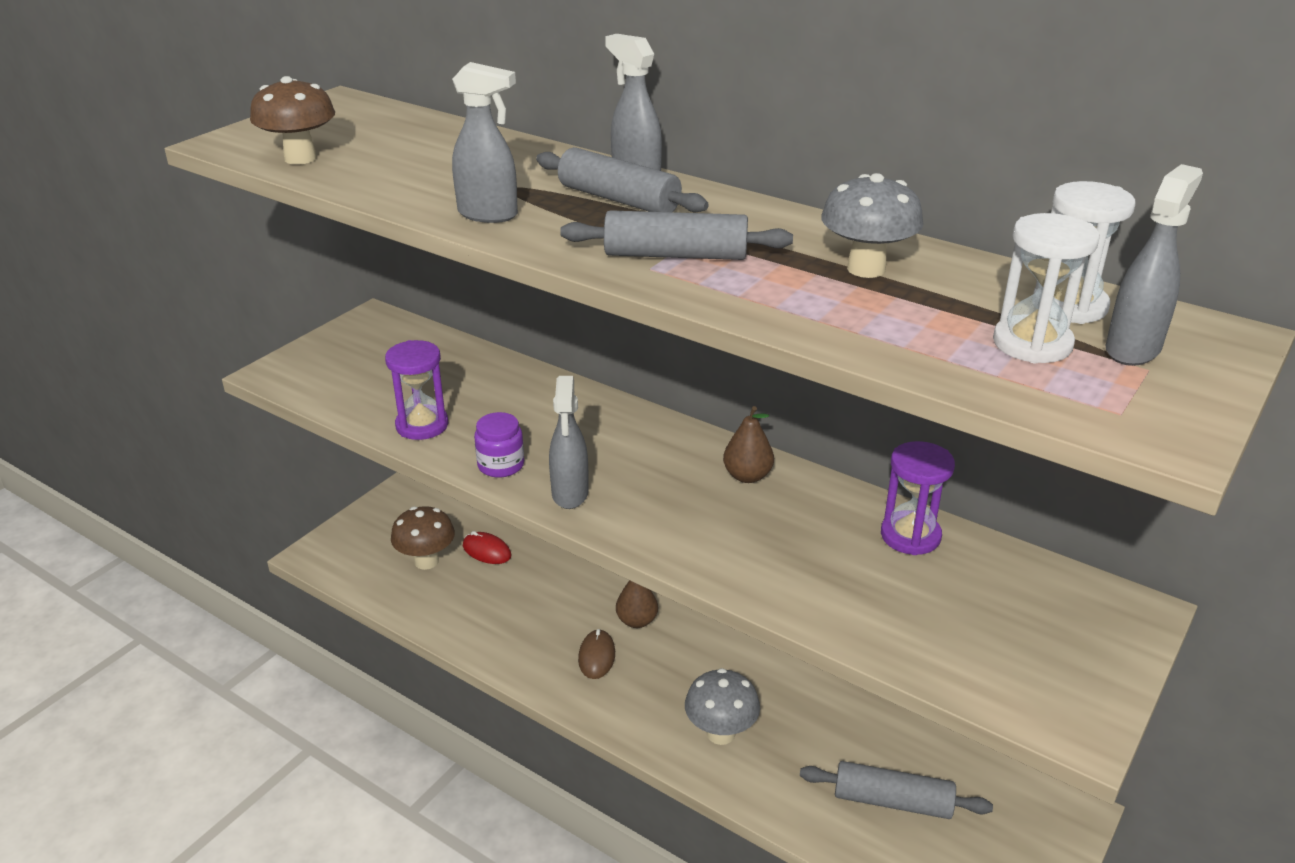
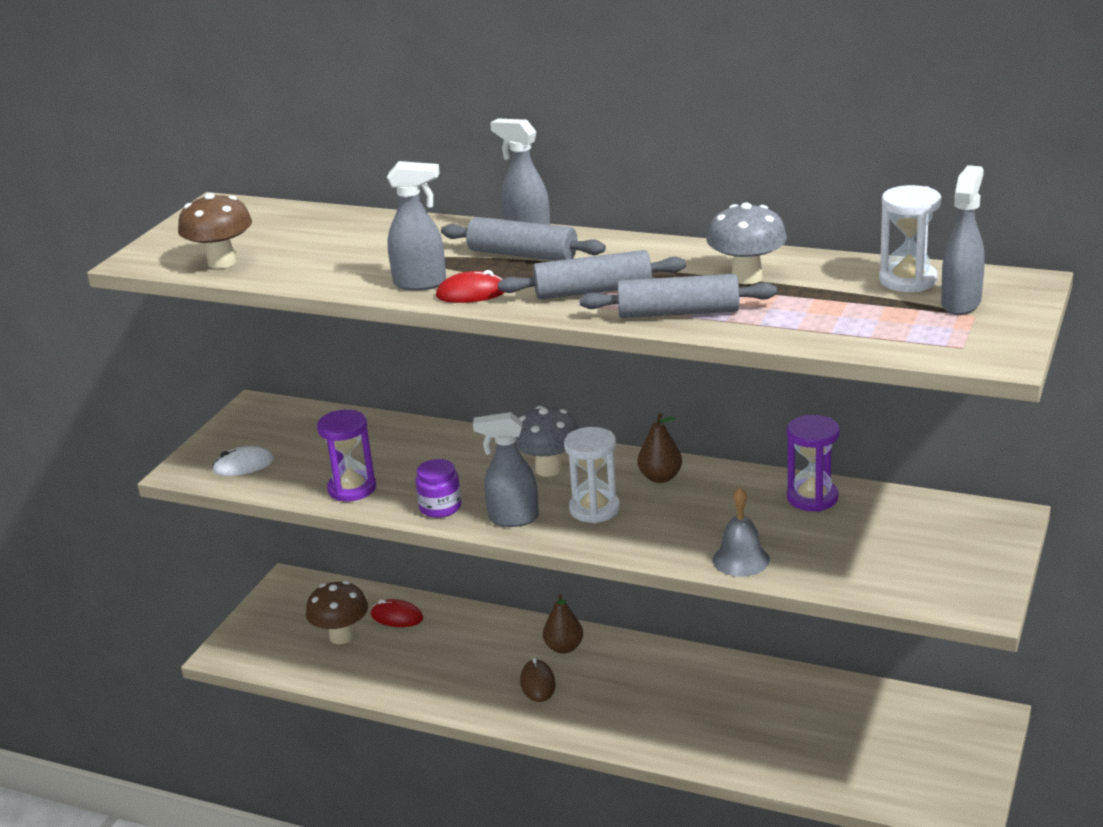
camera: 10 degrees left, 5 degrees down
grey spray bottle [549,376,589,509] -> grey spray bottle turned 105 degrees clockwise [473,412,539,527]
grey mushroom [685,668,760,745] -> grey mushroom moved to [516,406,579,477]
grey rolling pin [800,761,993,819] -> grey rolling pin moved to [580,274,777,318]
white hourglass [993,213,1100,363] -> white hourglass moved to [564,427,620,523]
none -> white mouse [212,446,274,476]
none -> red mouse [436,270,505,303]
none -> grey bell [713,487,770,577]

